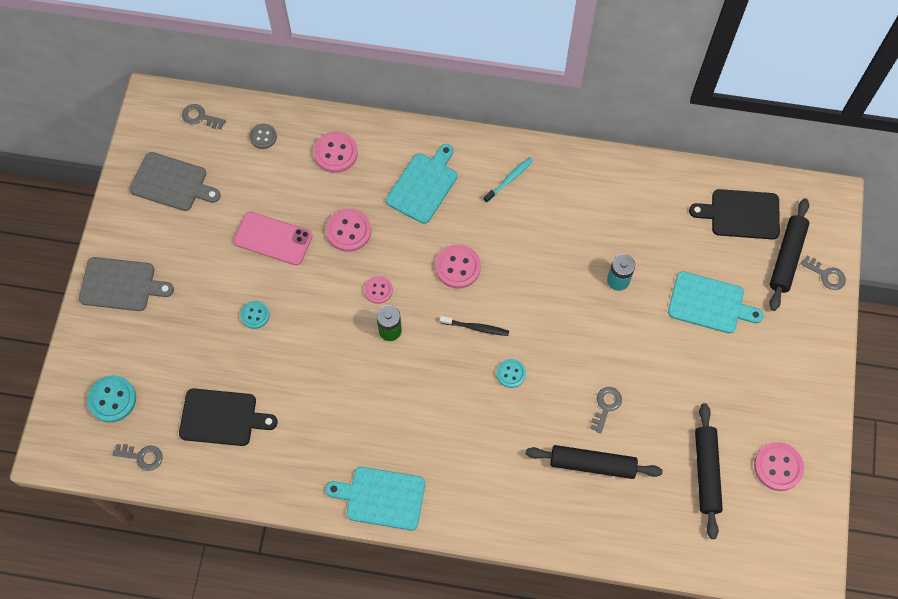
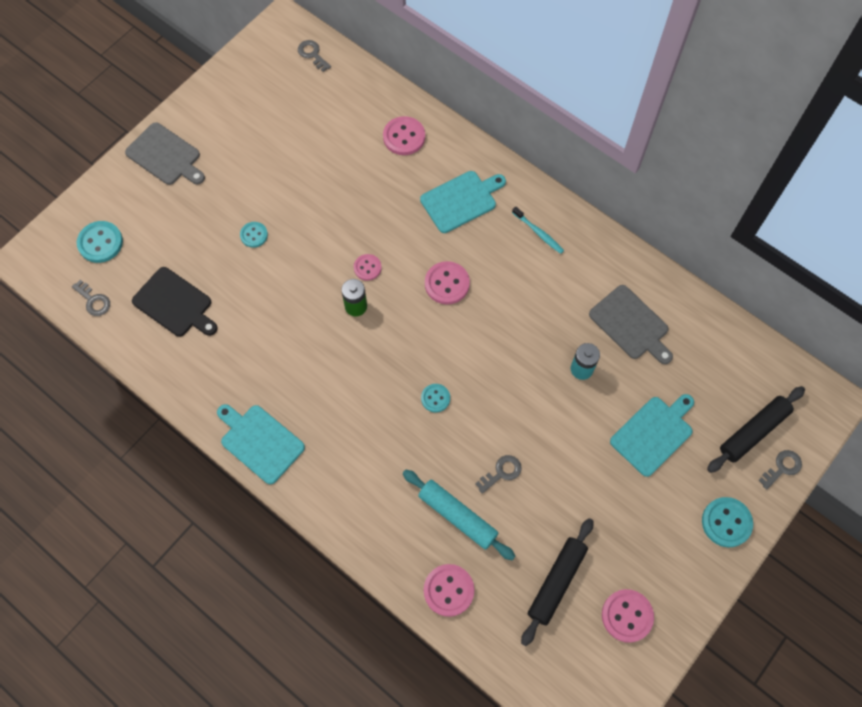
camera: 30 degrees right, 0 degrees up
grey cutting board [130,152,221,211] -> grey cutting board moved to [589,285,673,364]
pink phone [233,212,312,265] -> none
grey button [249,124,277,149] -> none
pink button [326,209,371,252] -> pink button moved to [424,564,474,617]
black toothbrush [440,316,509,336] -> none
turquoise toothbrush [483,157,533,203] -> turquoise toothbrush turned 60 degrees clockwise [512,206,564,254]
black rolling pin [526,445,663,479] -> turquoise rolling pin [402,470,515,560]
turquoise cutting board [668,271,764,333] -> turquoise cutting board turned 90 degrees counterclockwise [610,394,694,477]
black cutting board [689,189,780,239] -> none
grey key [800,256,846,290] -> grey key turned 105 degrees counterclockwise [758,450,802,490]
none -> turquoise button [702,497,753,547]

